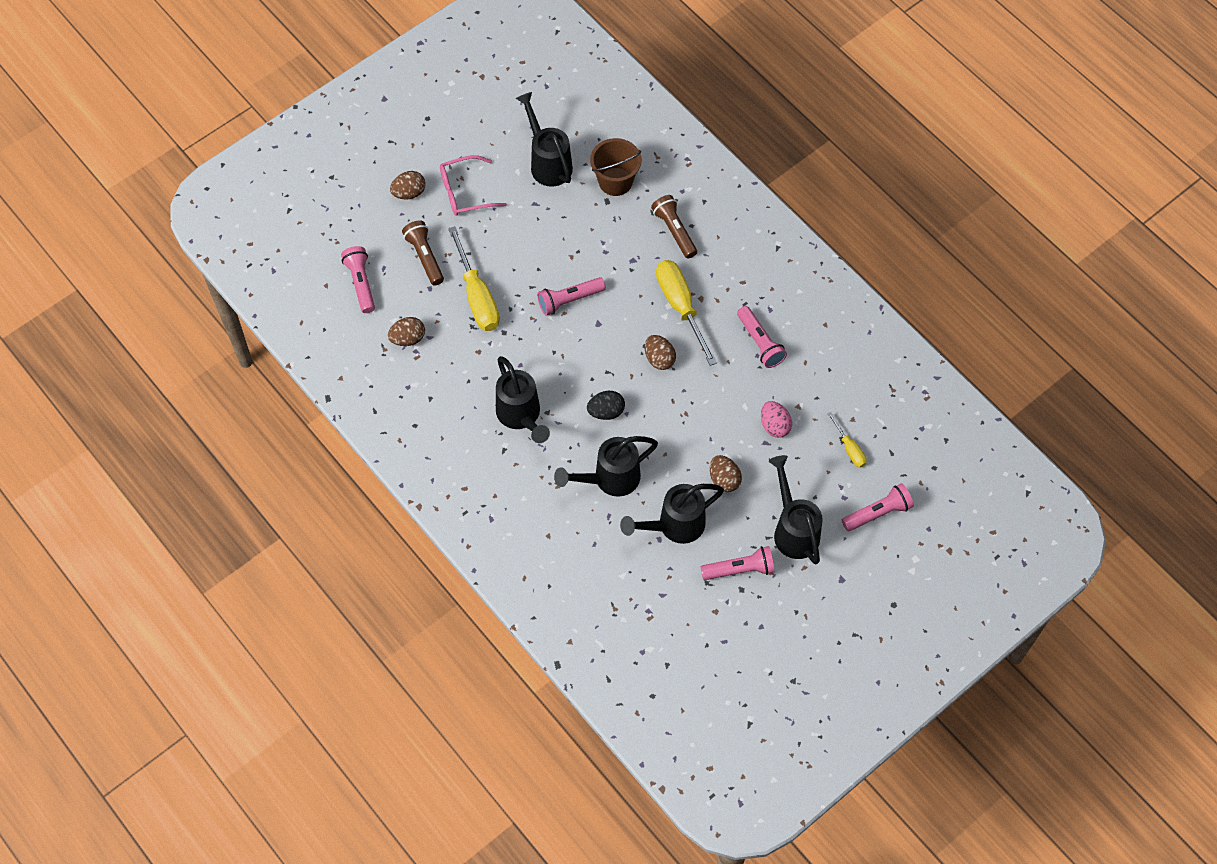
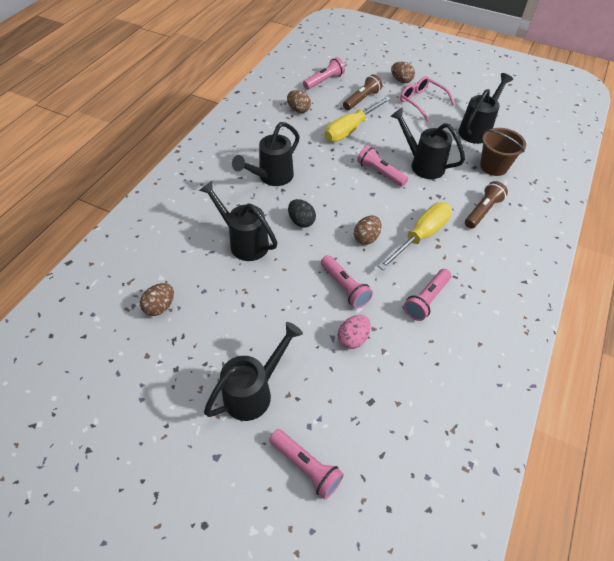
camera: 65 degrees right, 10 degrees down
black watering can [620,484,724,544] -> black watering can moved to [390,107,465,179]
pink flashlight [701,546,775,580] -> pink flashlight moved to [321,255,373,308]
brown egg [710,455,742,492] -> brown egg moved to [140,283,174,316]
yellow screwdriver [827,412,867,468] -> none

